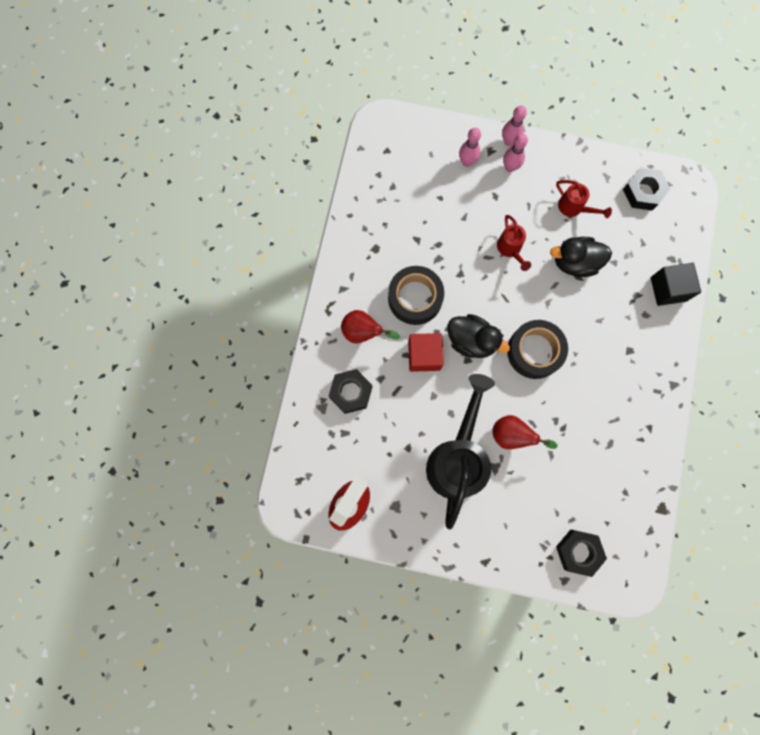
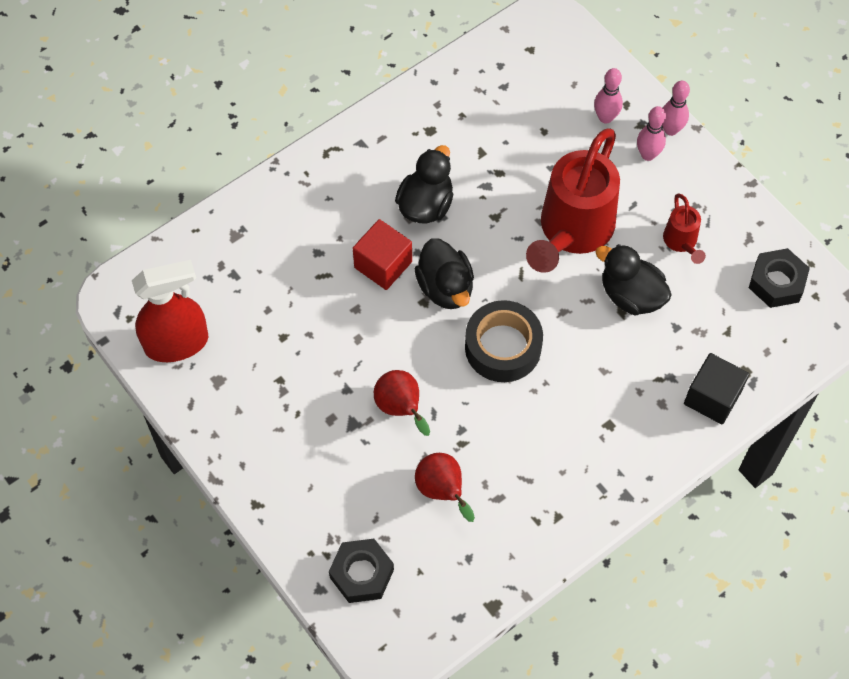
camera: 40 degrees right, 15 degrees down
black nut [329,369,372,414] -> none
red pear [341,310,400,343] -> red pear moved to [415,453,475,522]
black tape [388,266,444,325] -> black duck [395,145,453,223]
black watering can [426,374,495,529] -> none
red watering can [497,215,531,271] -> red watering can [526,129,620,273], size x2.19

